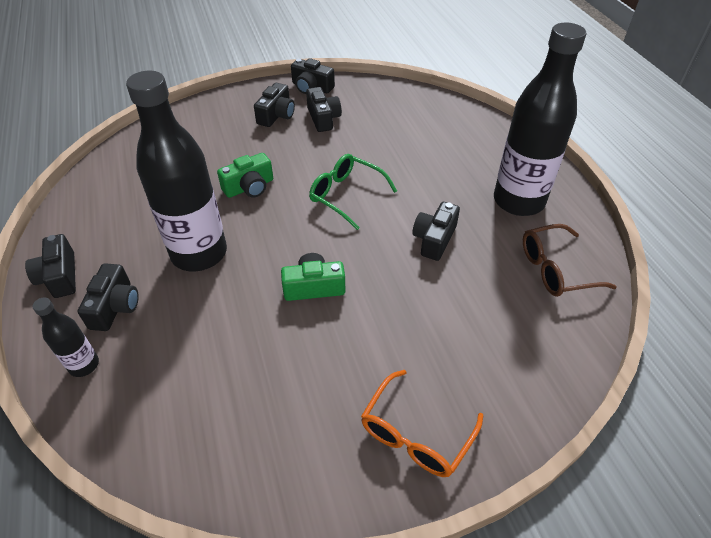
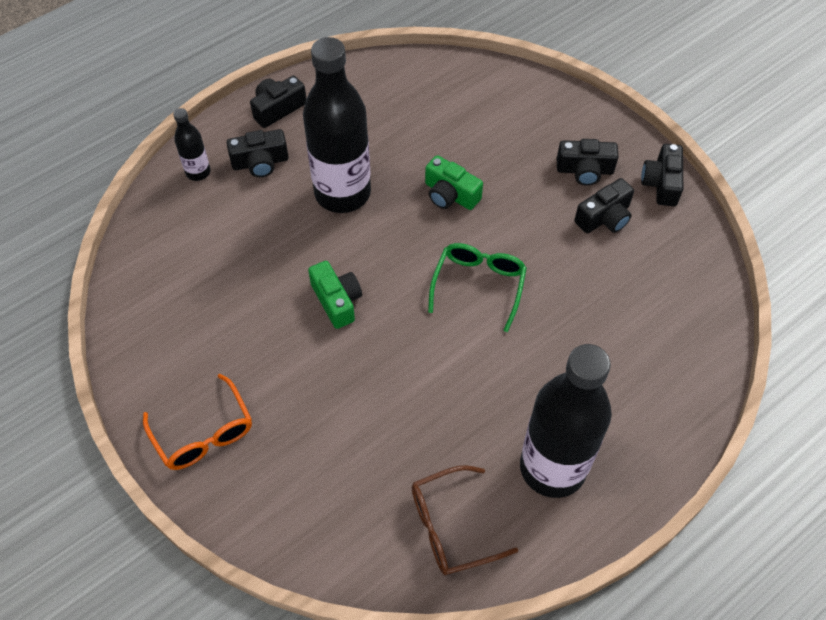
camera: 70 degrees right, 10 degrees up
orange glasses [361,370,483,477] -> orange glasses turned 135 degrees counterclockwise [143,374,252,470]
black camera [412,202,460,261] -> none
brown glasses [523,224,617,297] -> brown glasses turned 75 degrees counterclockwise [412,465,518,575]

